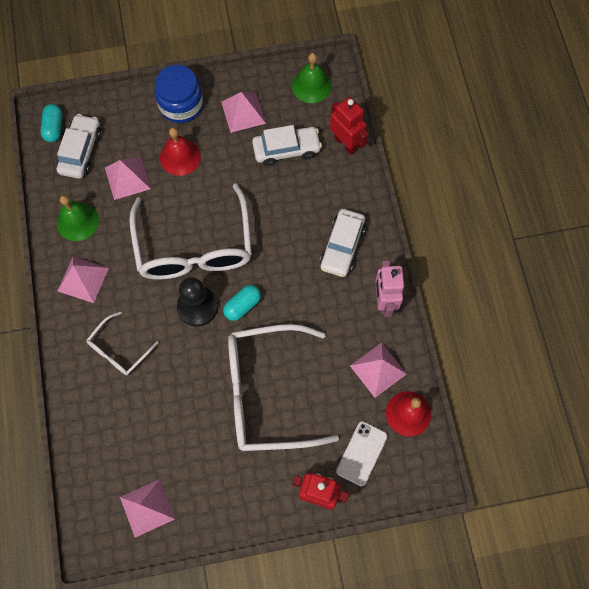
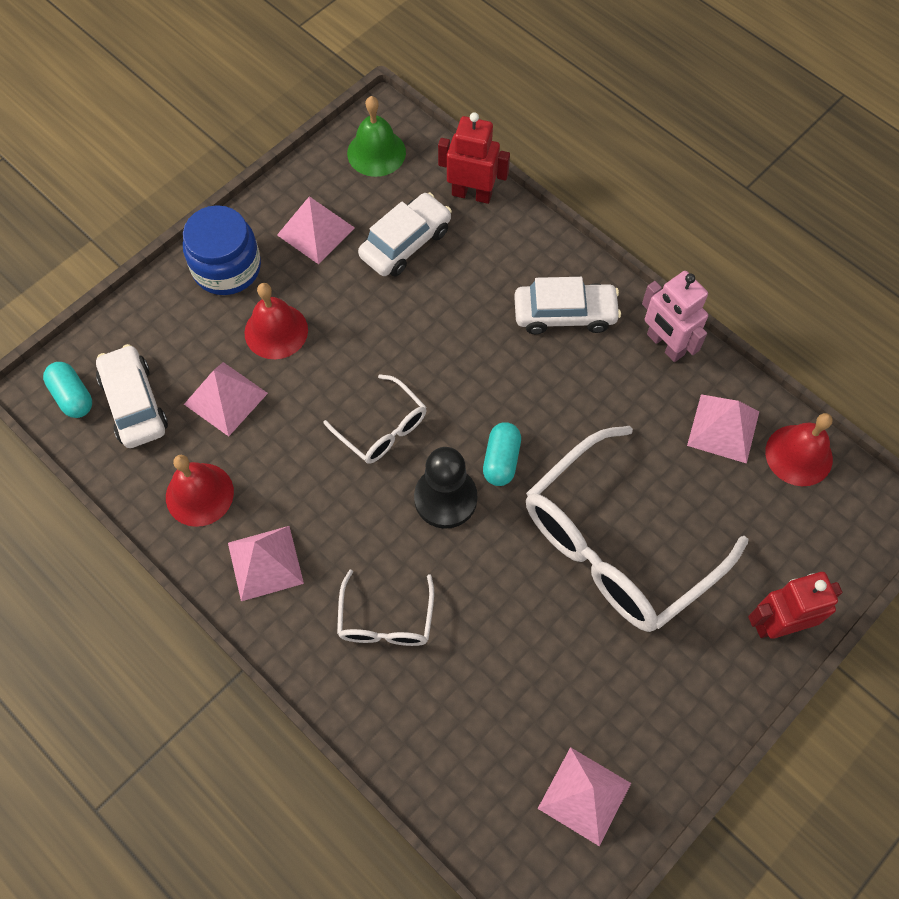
camera: 35 degrees left, 5 degrees down
green bell [57,195,99,241] -> red bell [166,455,234,527]
white glasses [129,183,252,280] -> white glasses [323,374,426,464], size x0.48
white car [320,209,366,277] -> white car turned 75 degrees counterclockwise [514,277,621,334]
white phone [336,421,388,486] -> none

